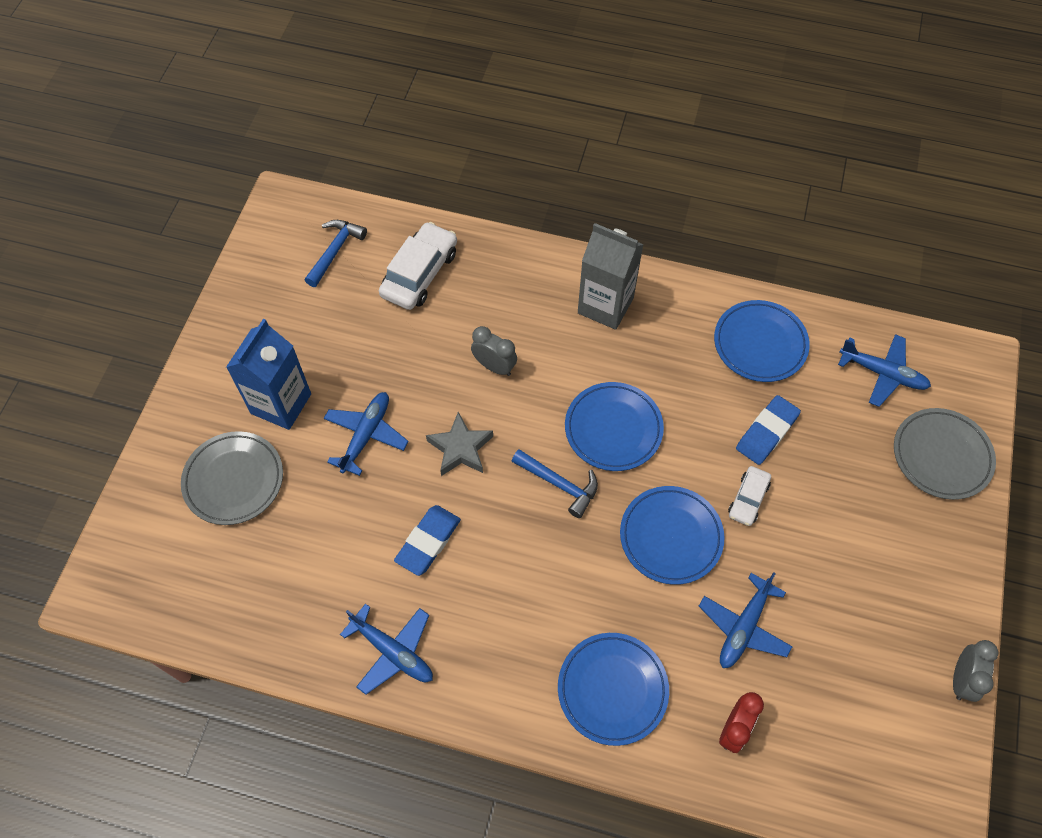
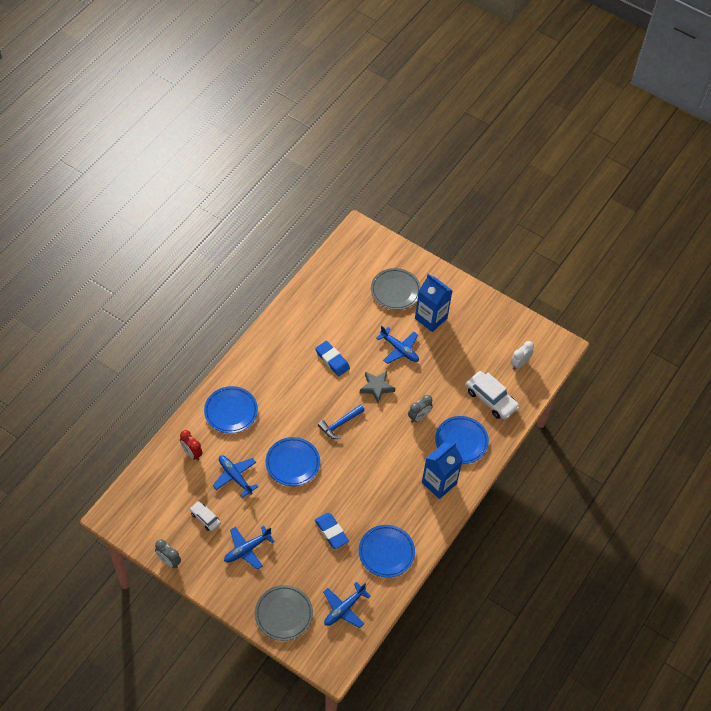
camera: 105 degrees right, 5 degrees down
blue hammer [305,220,367,287] -> white clock [511,341,534,370]
blue plane [340,604,433,695] -> blue plane moved to [224,526,275,570]
blue plate [565,382,664,471] -> blue plate moved to [435,416,489,464]
grey carton [578,223,644,330] -> blue carton [422,442,463,499]
white car [728,466,771,526] -> white car moved to [190,501,221,531]

